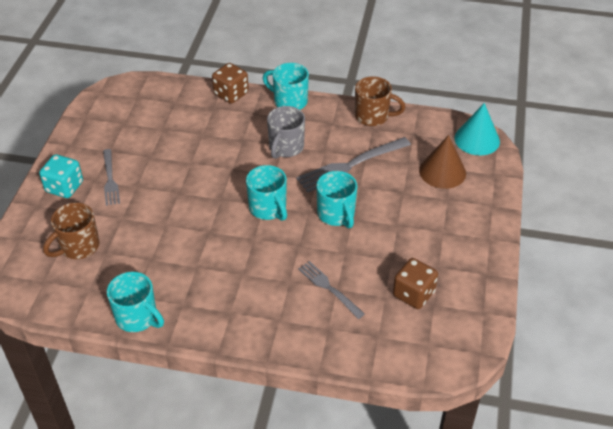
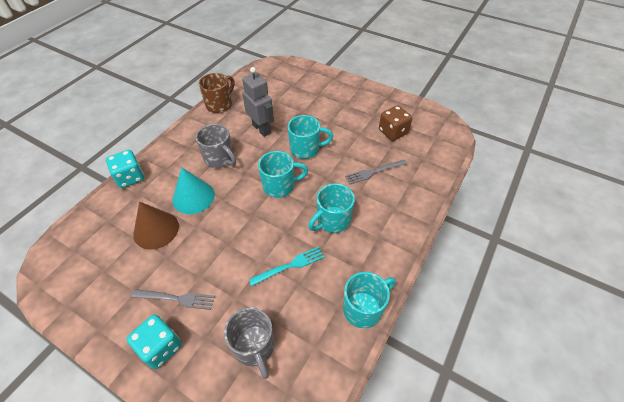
camera: 70 degrees left, 5 degrees up
brown mug [43,203,100,259] -> grey mug [224,307,275,379]
brown dice [212,63,249,104] -> turquoise dice [106,150,144,188]
turquoise mug [263,63,309,110] -> turquoise mug moved to [308,183,355,233]
grey fork [297,137,411,193] -> grey robot [242,67,274,137]
brown cone [419,135,466,189] -> brown cone moved to [133,202,179,250]
turquoise cone [455,103,500,156] -> turquoise cone moved to [172,167,215,214]
none -> turquoise fork [249,247,324,286]

